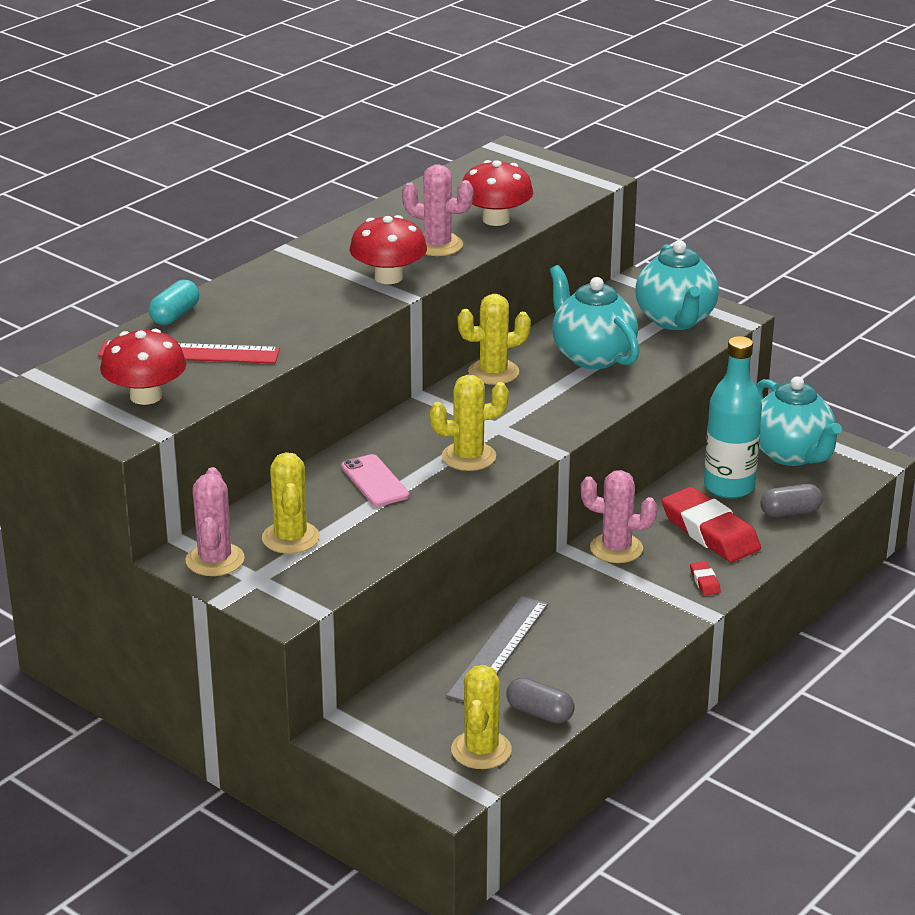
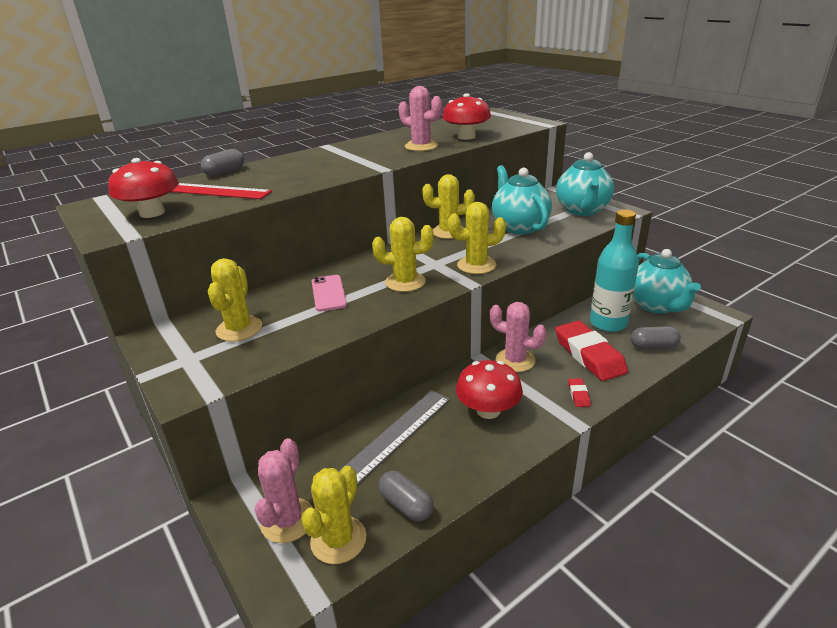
camera: 15 degrees right, 0 degrees up
turquoise capsule [149,280,199,325] -> grey capsule [201,149,244,176]
pink cactus [186,467,245,576] -> pink cactus moved to [255,438,313,543]
red mushroom [350,215,427,284] -> red mushroom moved to [456,360,523,419]
none -> yellow cactus [448,202,506,274]

